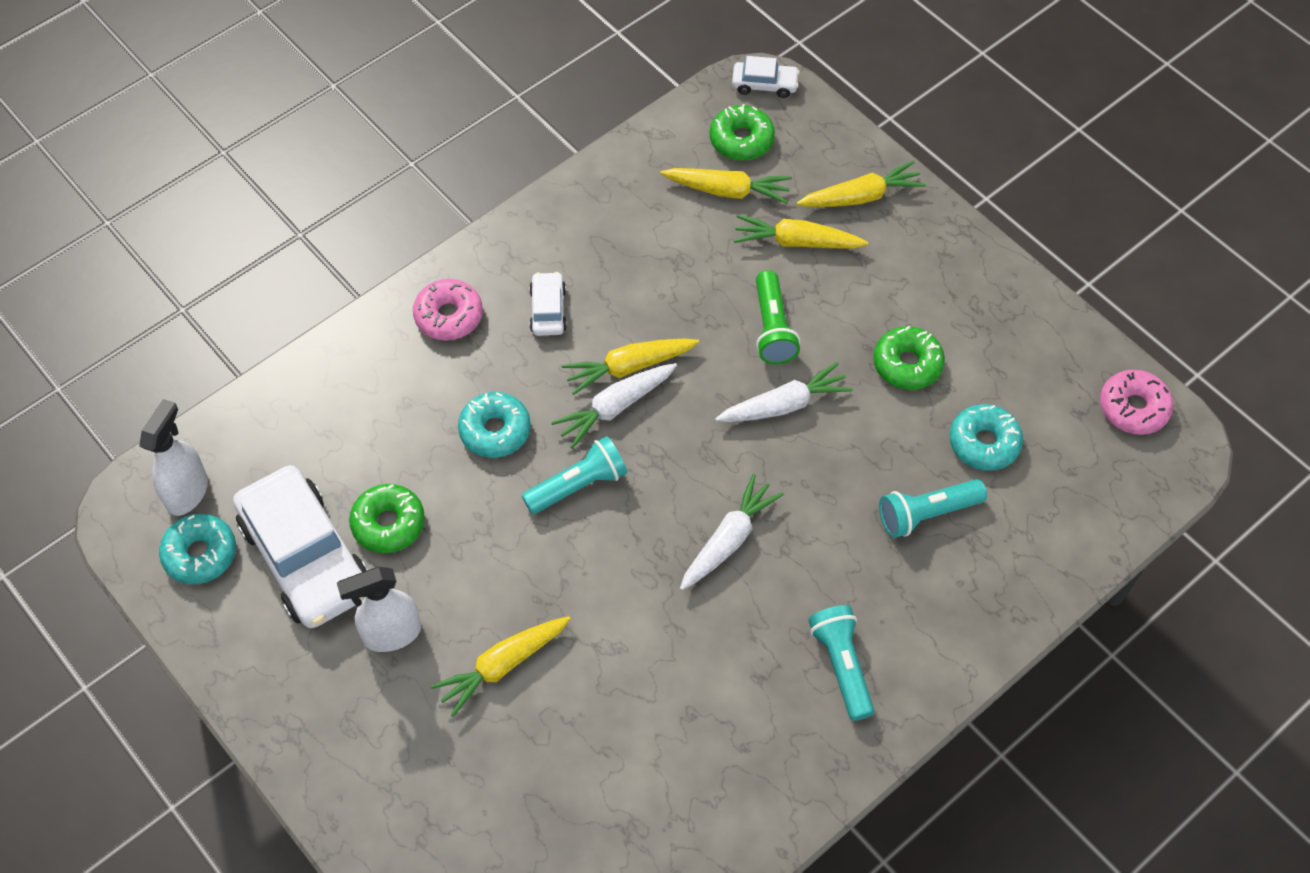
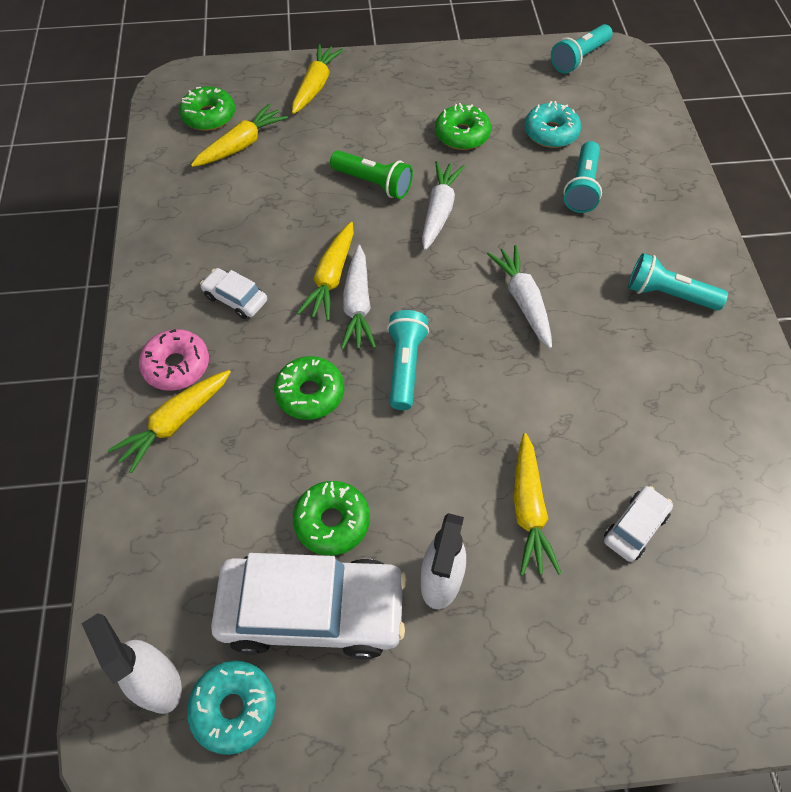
camera: 55 degrees left, 0 degrees up
turquoise donut [458,392,531,458] -> green donut [274,356,344,420]
white car [732,56,800,98] -> white car moved to [604,486,673,562]
yellow carrot [734,215,868,249] -> yellow carrot moved to [108,370,231,474]
pink donut [1100,370,1173,435] -> turquoise flashlight [551,24,613,74]

